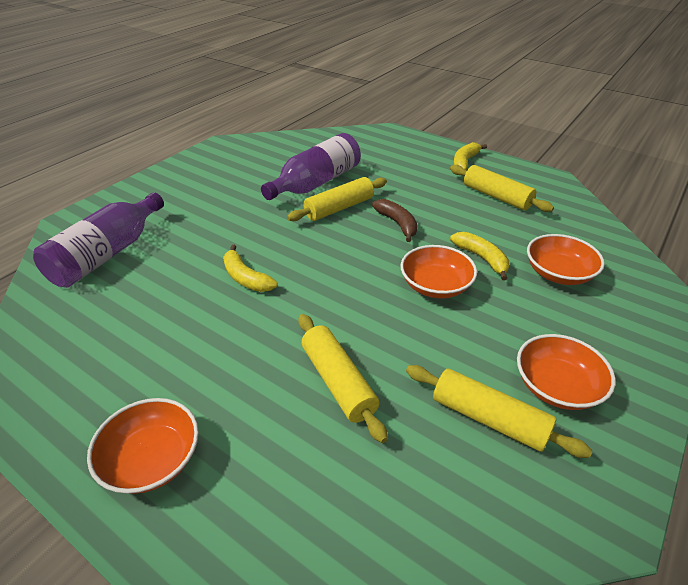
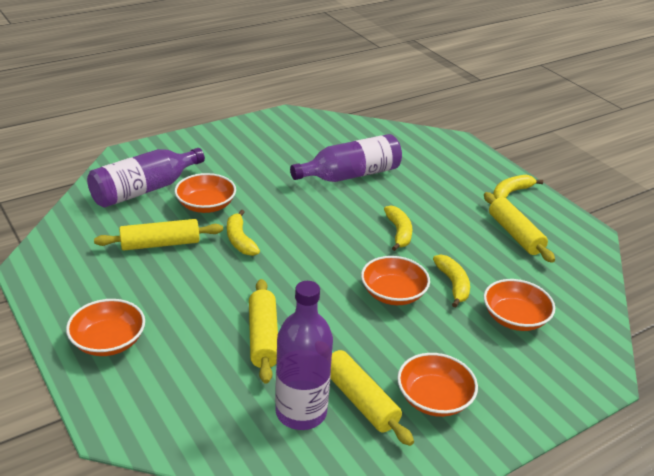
camera: 20 degrees right, 5 degrees down
yellow rolling pin [287,177,387,221] -> yellow rolling pin moved to [94,219,223,251]
brown banana [372,199,418,242] -> yellow banana [384,206,412,251]
none -> orange bowl [175,173,236,213]
none -> purple bottle [275,281,333,430]

